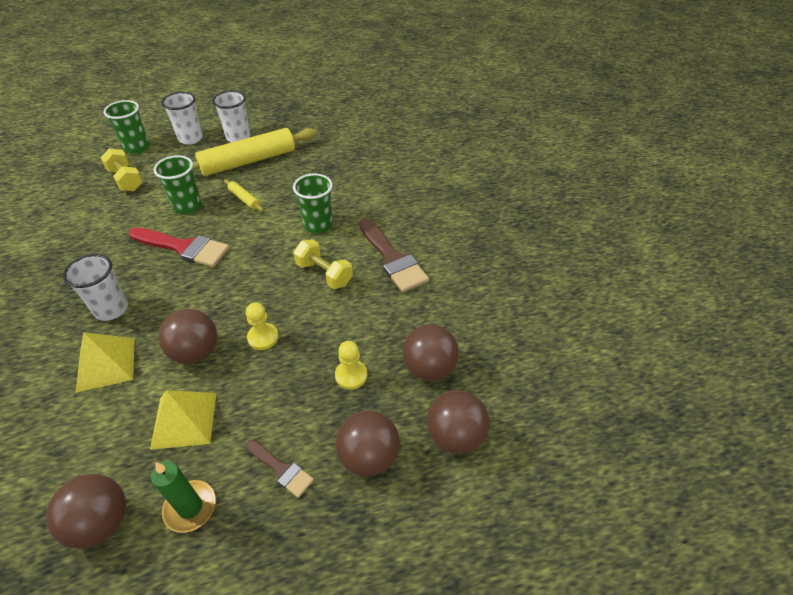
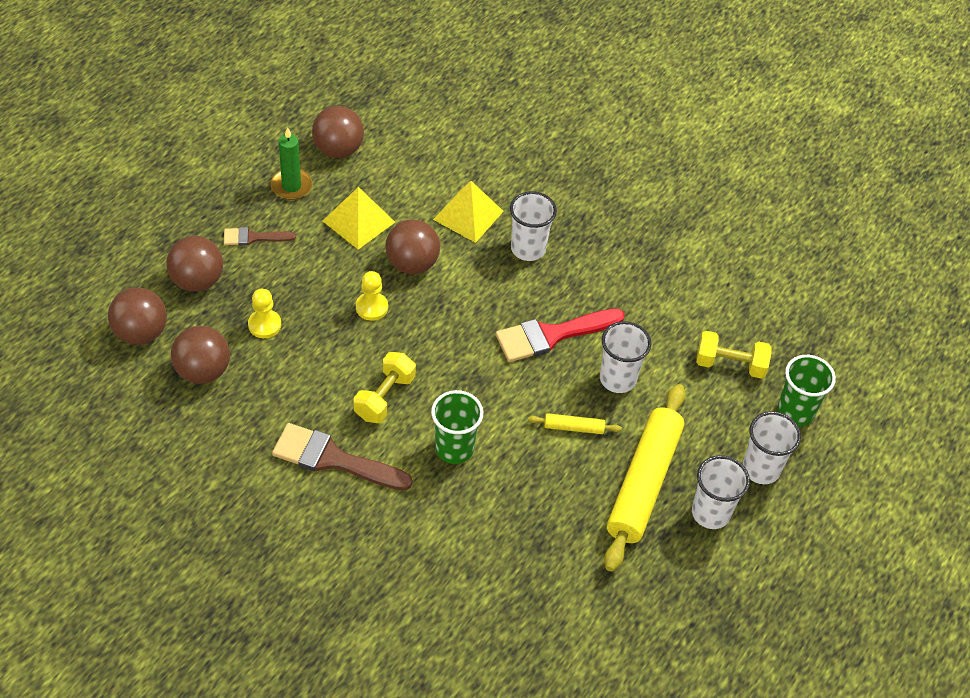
camera: 135 degrees right, 5 degrees up
green cup [154,155,202,214] -> white cup [600,321,651,393]
yellow dumbbell [293,239,353,289] -> yellow dumbbell turned 60 degrees counterclockwise [353,352,416,423]

